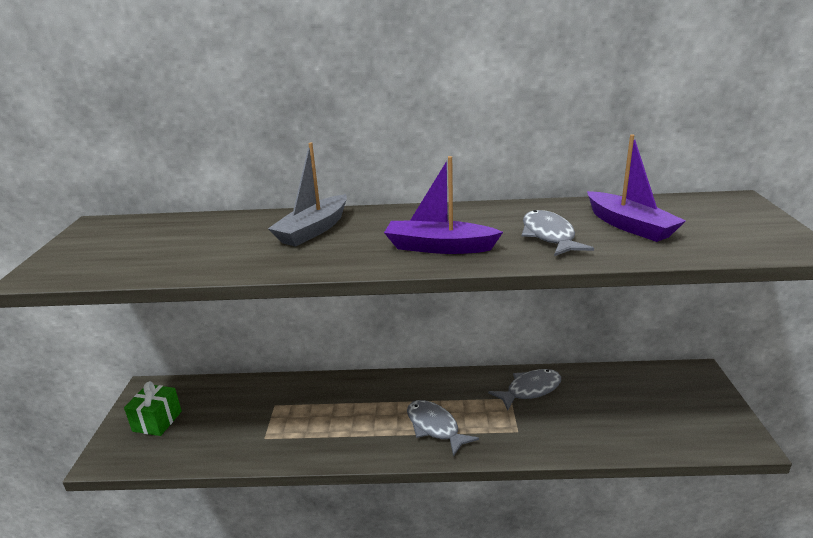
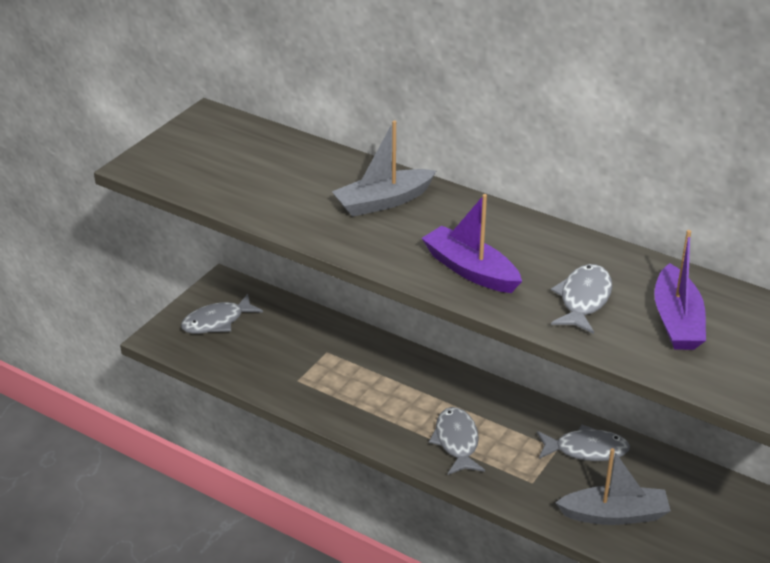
camera: 30 degrees right, 10 degrees up
green gift [124,382,182,436] -> grey fish [181,294,263,334]
none -> grey boat [555,448,671,525]

